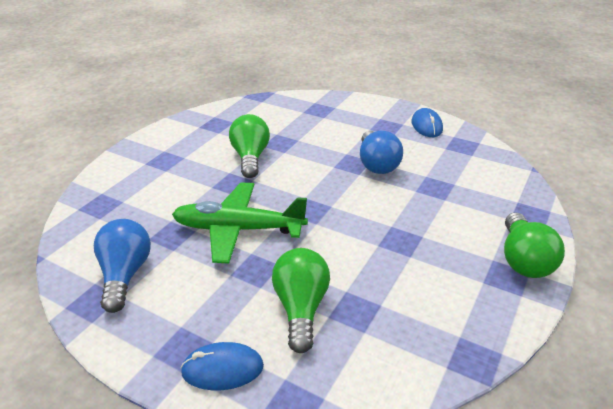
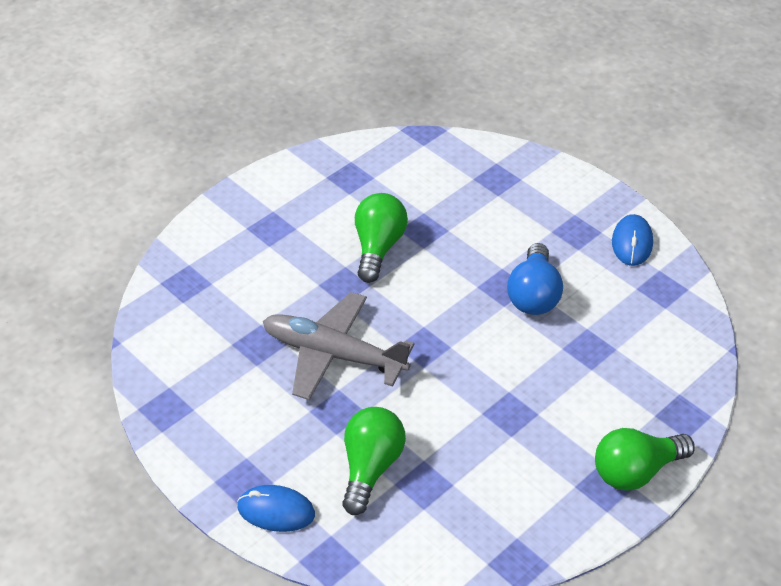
camera: 15 degrees right, 10 degrees up
blue light bulb [94,219,151,313] -> none
green plane [172,182,308,264] -> grey plane [263,292,415,400]
green light bulb [504,212,565,278] -> green light bulb turned 45 degrees clockwise [595,428,695,491]

